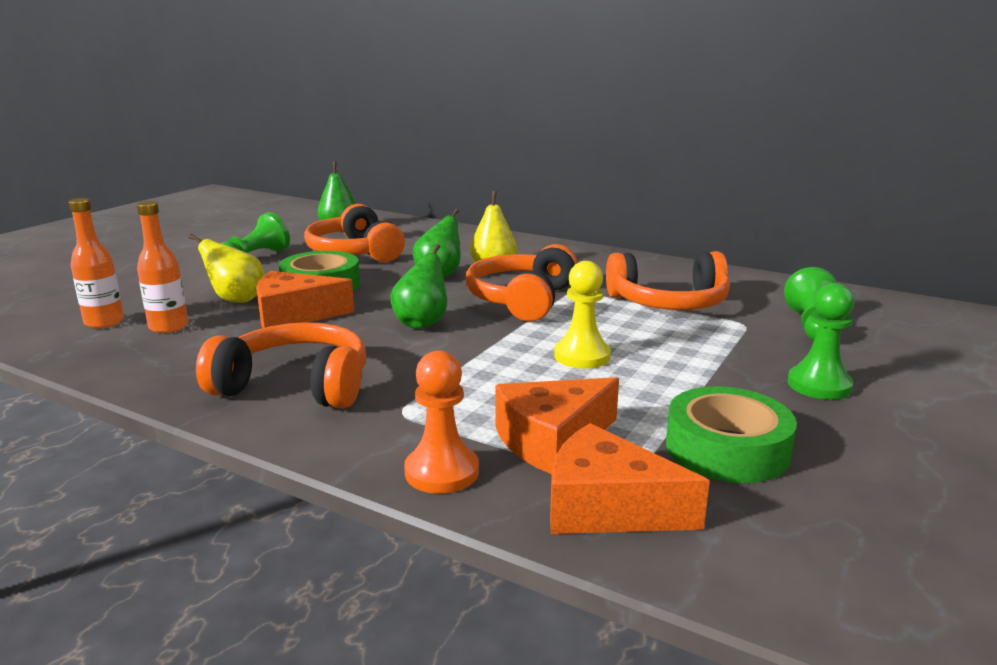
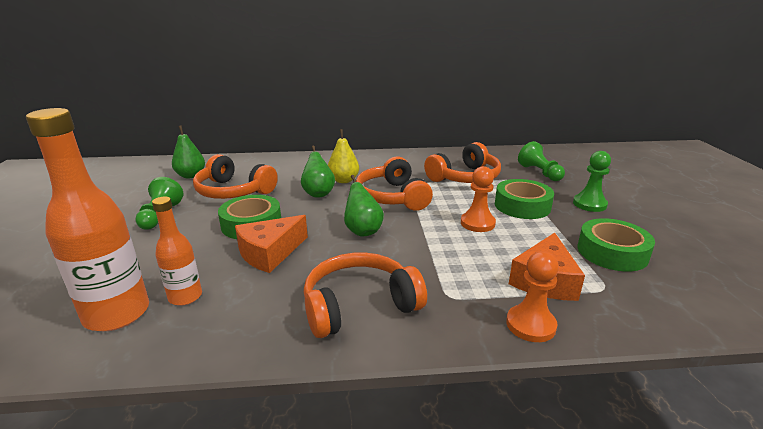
camera: 35 degrees left, 5 degrees up
orange bottle [68,198,124,328] -> orange bottle [26,108,149,331], size x1.79
yellow pear [188,234,264,303] -> none
orange cheese [550,423,710,534] -> none
yellow pawn [554,261,611,368] -> orange pawn [461,166,496,232]
none -> green tape [495,179,554,219]

